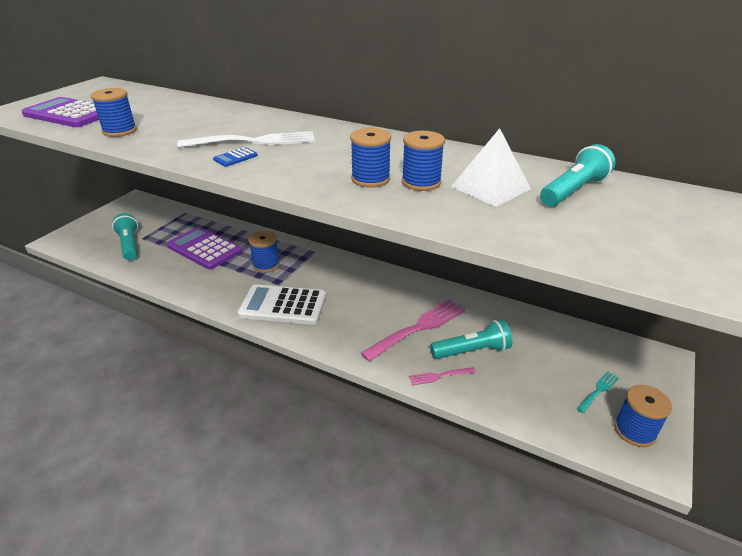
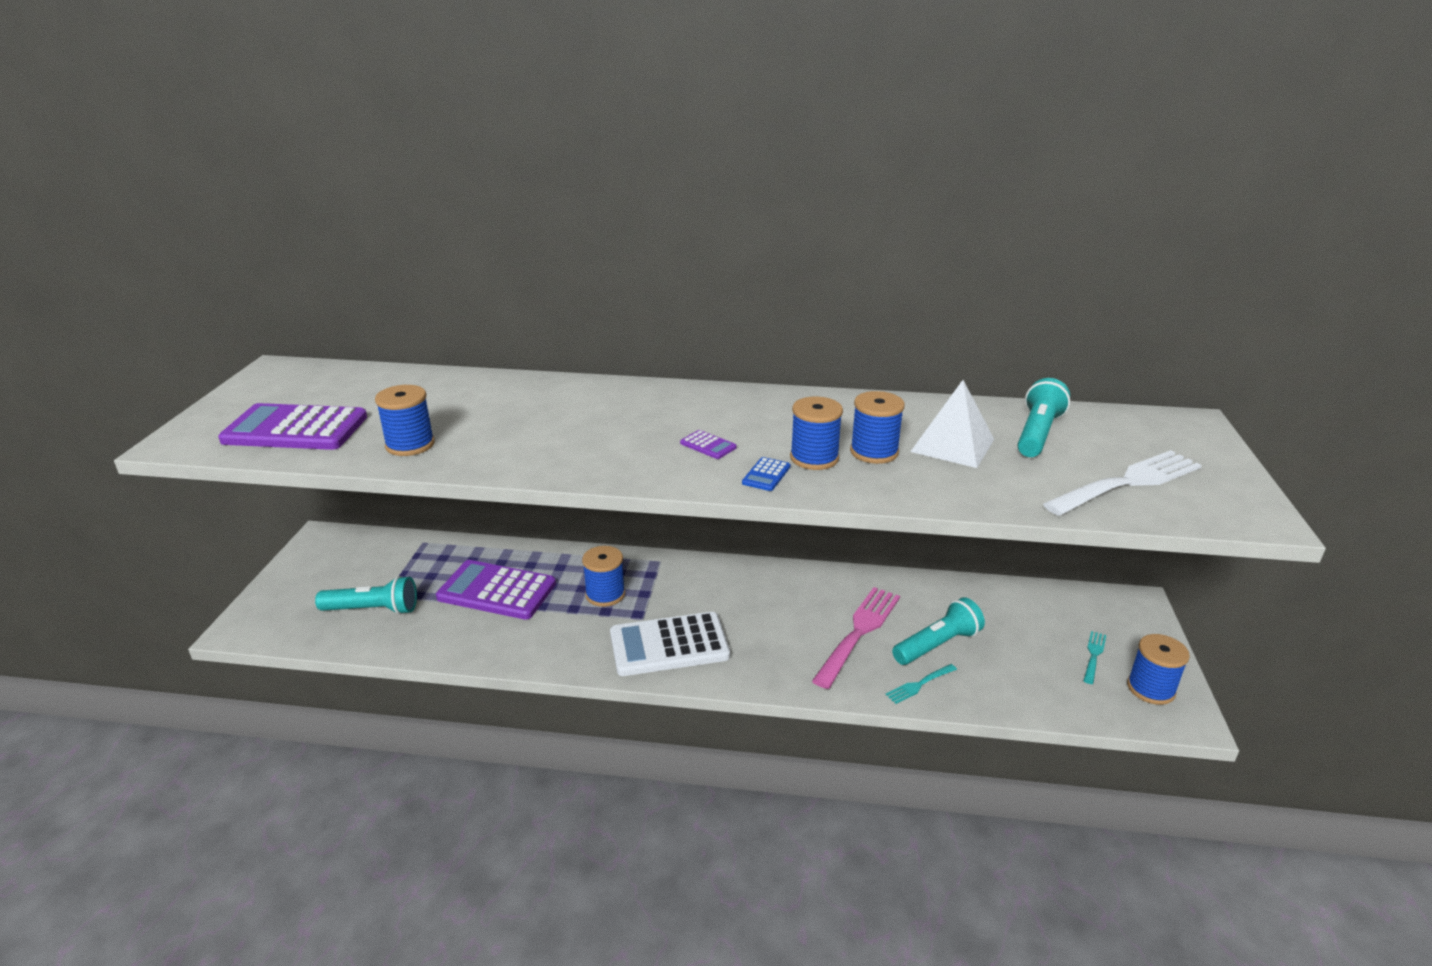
camera: 20 degrees left, 5 degrees down
turquoise flashlight [112,213,138,260] -> turquoise flashlight turned 135 degrees clockwise [315,576,417,615]
white fork [177,131,315,148] -> white fork moved to [1043,450,1202,516]
blue calculator [213,147,258,167] -> blue calculator moved to [742,457,790,491]
pink fork [409,367,475,386] -> turquoise fork [886,664,957,704]
none -> purple calculator [680,430,737,459]

